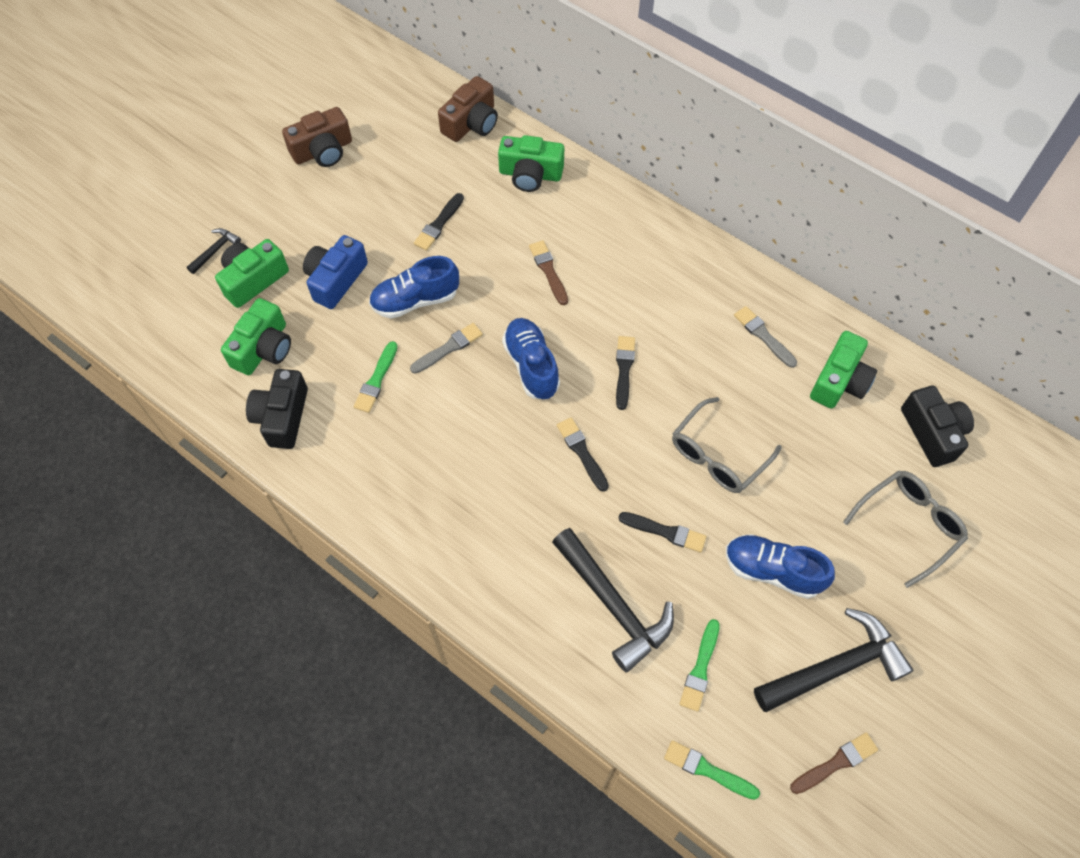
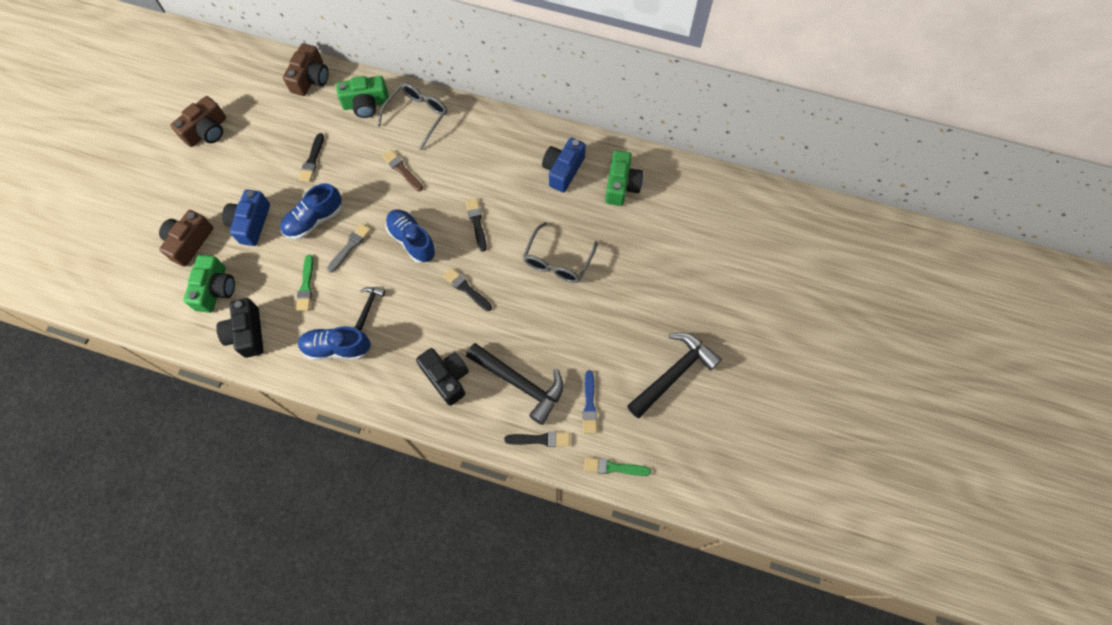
camera: 20 degrees left, 5 degrees up
black hammer [187,228,241,274] -> black hammer moved to [355,287,385,330]
green camera [215,239,289,308] -> brown camera [159,210,214,267]
black brush [619,512,706,552] -> black brush moved to [504,432,570,447]
green brush [680,619,720,712] -> blue brush [583,370,597,433]
blue shoe [726,534,835,599] -> blue shoe moved to [298,326,371,360]
grey brush [734,306,797,368] -> blue camera [542,138,586,192]
brown brush [790,732,878,794] -> none
grey glasses [843,471,968,588] -> grey glasses moved to [377,83,448,150]
black camera [901,386,974,467] -> black camera moved to [416,348,469,406]

